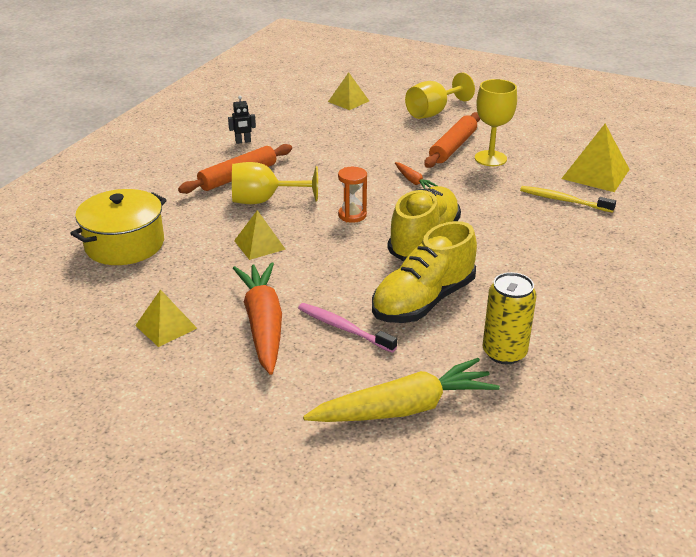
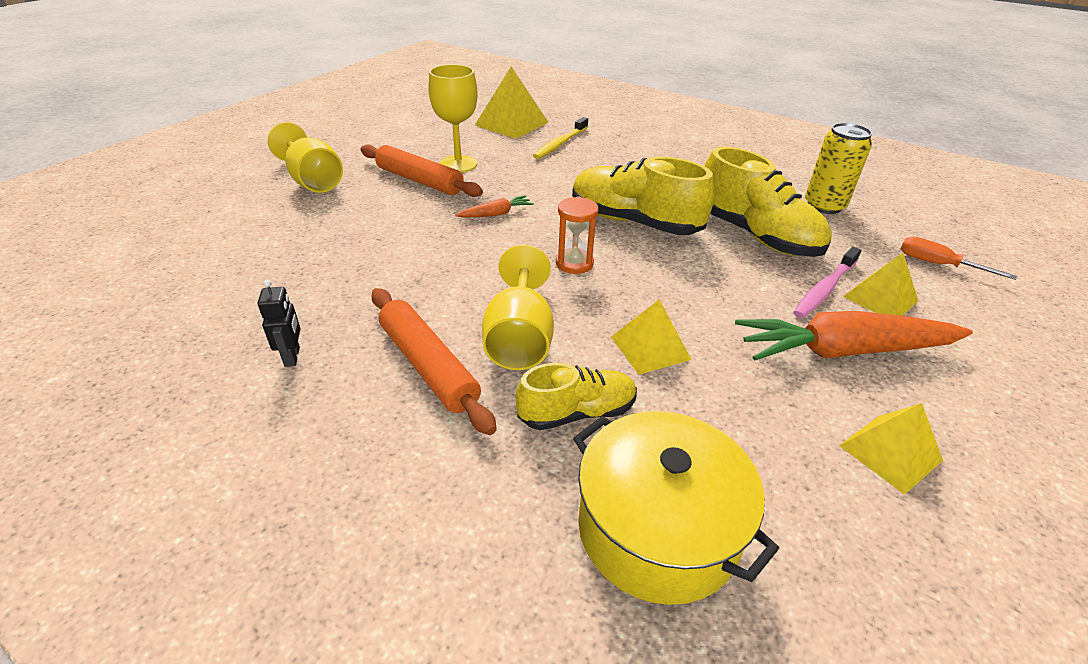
camera: 85 degrees left, 5 degrees up
yellow carrot [303,358,500,422] -> orange screwdriver [900,236,1017,280]
yellow pyramid [328,72,369,110] -> yellow pyramid moved to [843,253,918,316]
none -> yellow shoe [516,363,637,430]

